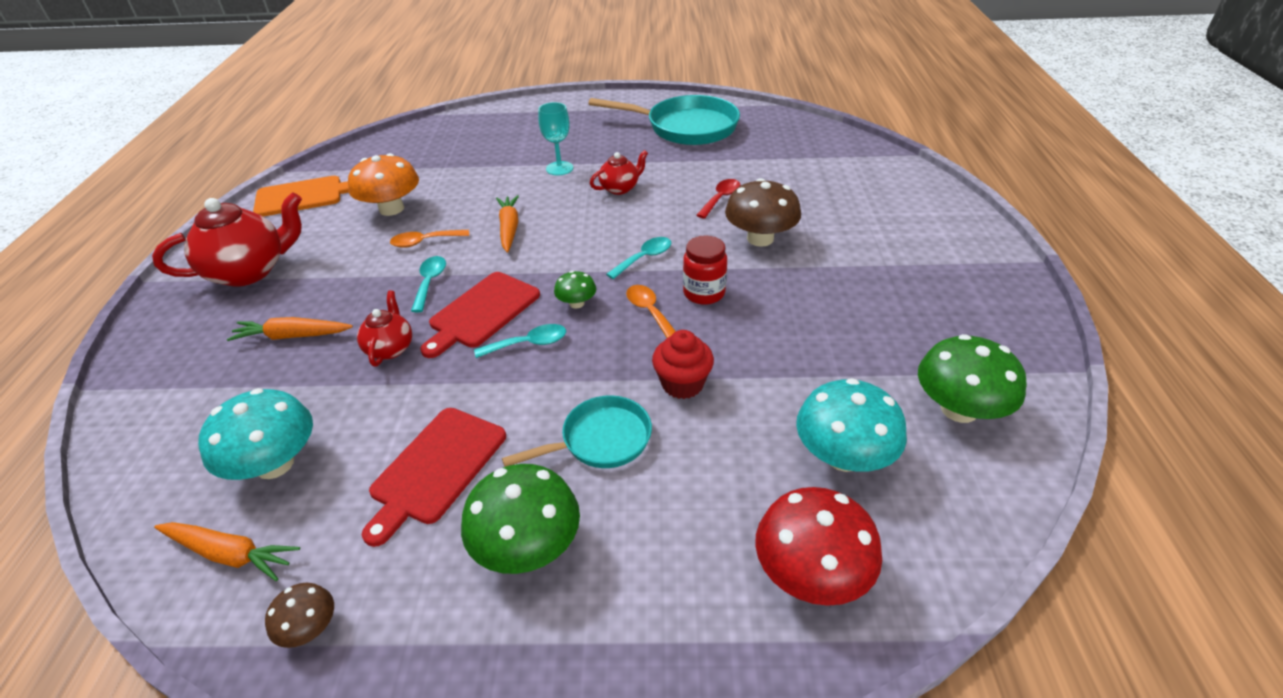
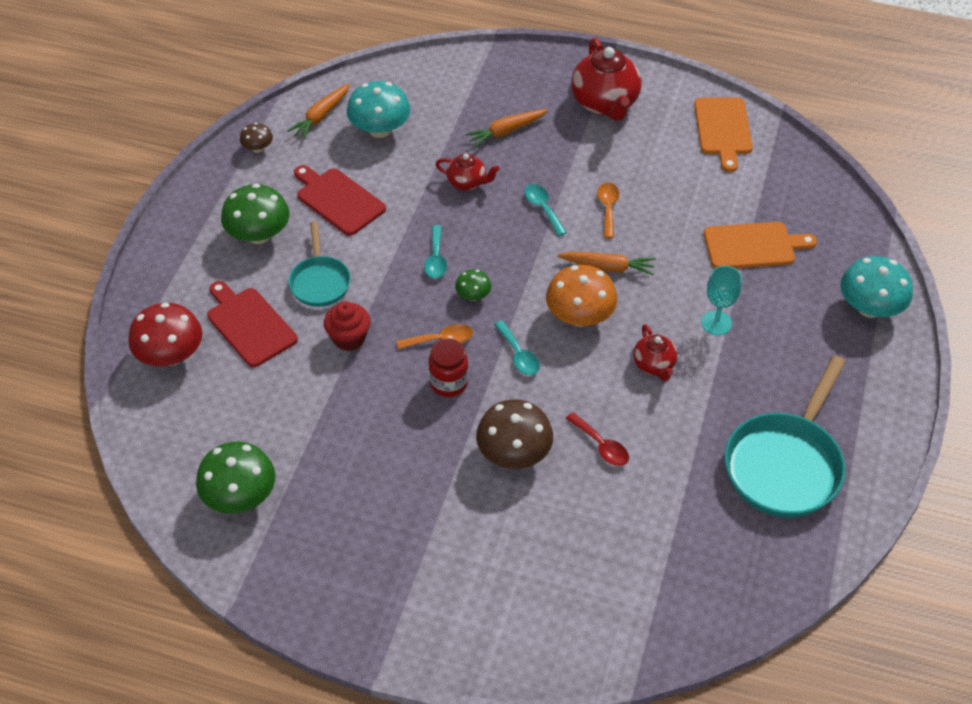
camera: 105 degrees right, 10 degrees up
orange carrot [227,317,353,341] -> orange carrot turned 135 degrees counterclockwise [465,109,548,148]
orange mushroom [348,153,419,216] -> orange mushroom moved to [546,265,617,327]
turquoise spoon [411,256,446,312] -> turquoise spoon turned 135 degrees counterclockwise [524,184,567,236]
red cutting board [420,272,540,358] -> red cutting board moved to [207,281,298,367]
turquoise mushroom [796,378,907,472] -> turquoise mushroom moved to [840,256,913,318]
none -> orange cutting board [704,222,817,269]

